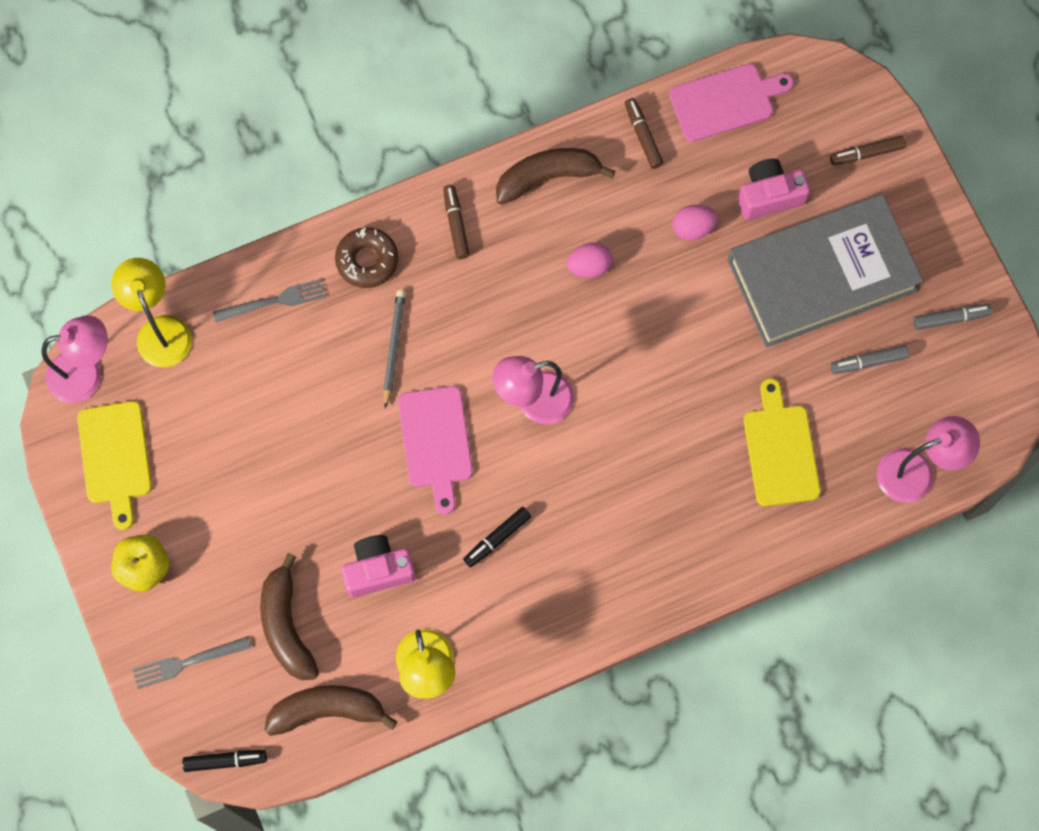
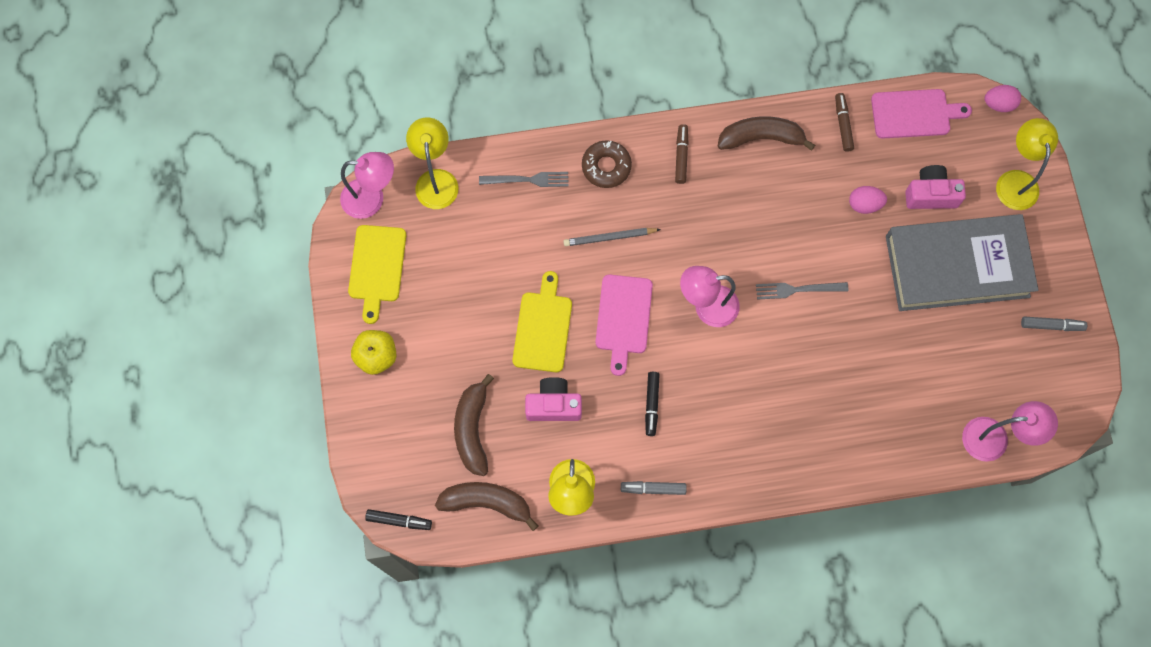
camera: 15 degrees right, 0 degrees up
grey fork [132,636,251,689] -> grey fork moved to [756,282,848,300]
grey pencil [383,290,405,409] -> grey pencil turned 120 degrees counterclockwise [563,228,661,246]
black marker [463,507,531,567] -> black marker turned 60 degrees counterclockwise [645,372,660,436]
pink egg [566,242,612,278] -> pink egg moved to [984,85,1021,112]
yellow cutting board [744,378,821,506] -> yellow cutting board moved to [512,271,572,372]
brown marker [830,135,906,165] -> yellow lamp [996,118,1058,210]
grey marker [830,345,909,374] -> grey marker moved to [621,481,687,495]

